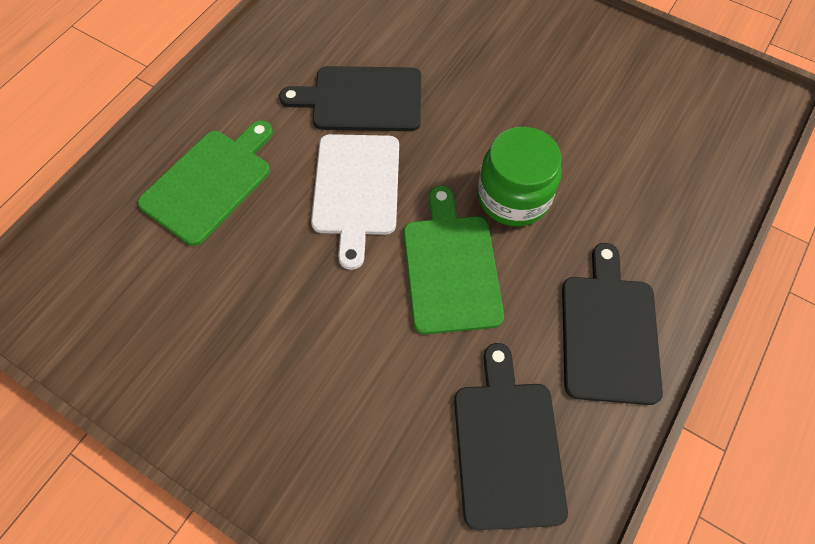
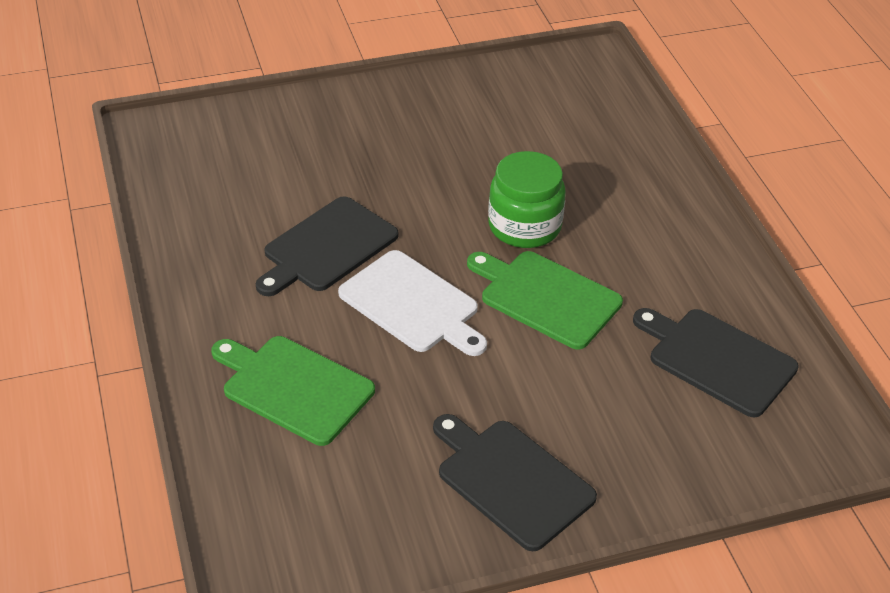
camera: 50 degrees left, 20 degrees down
green cutting board [137,120,273,246] -> green cutting board turned 45 degrees counterclockwise [211,336,375,446]
black cutting board [562,243,663,405] -> black cutting board moved to [433,414,597,551]

